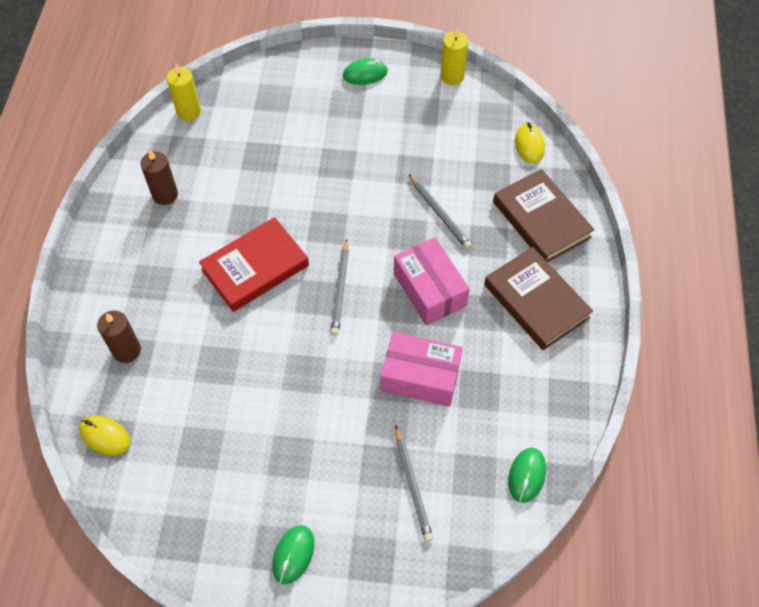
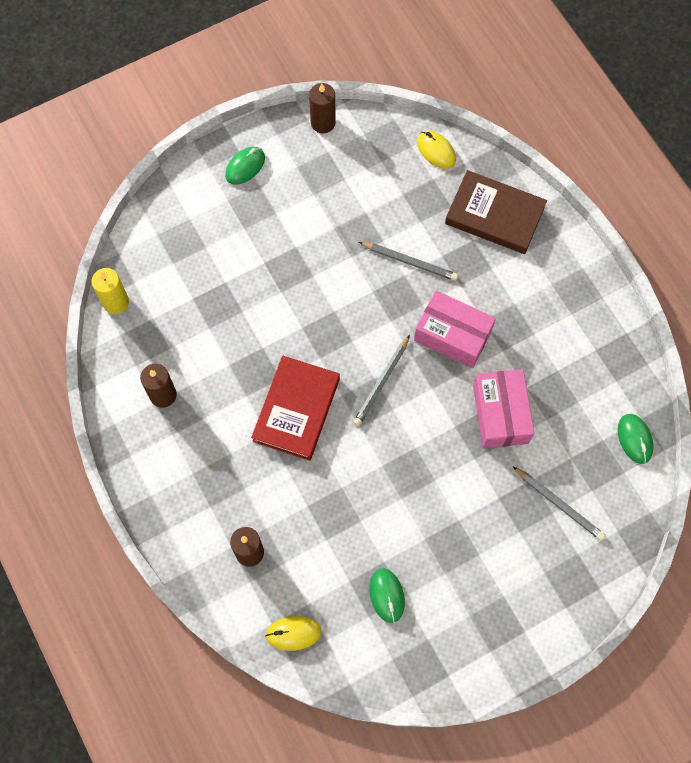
camera: 35 degrees left, 10 degrees up
green mouse [272,525,314,584] -> green mouse moved to [370,568,405,623]
grey pencil [331,239,349,336] -> grey pencil turned 60 degrees clockwise [353,335,410,426]
pink box [381,332,463,406] -> pink box turned 75 degrees counterclockwise [473,369,534,449]
yellow candle [440,27,468,85] -> brown candle [309,83,336,133]
brown book [484,247,593,350] -> none

